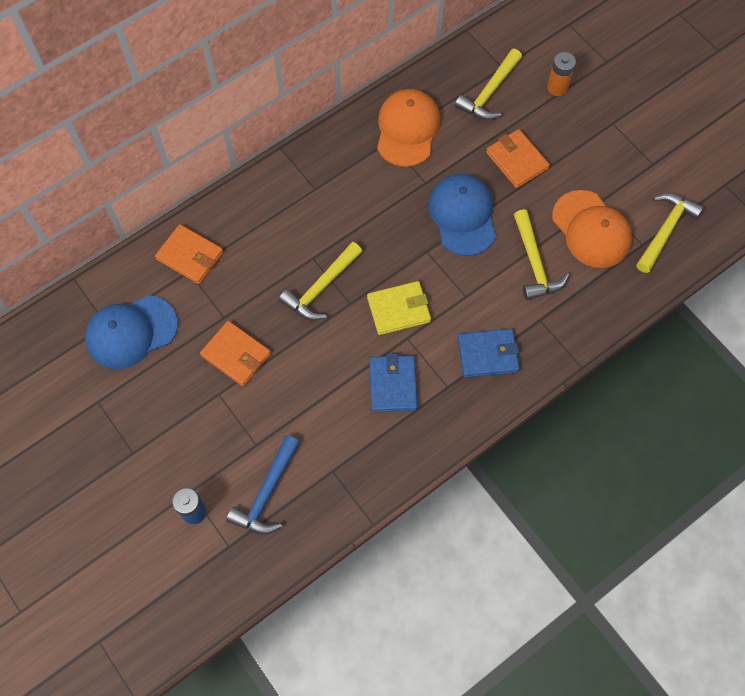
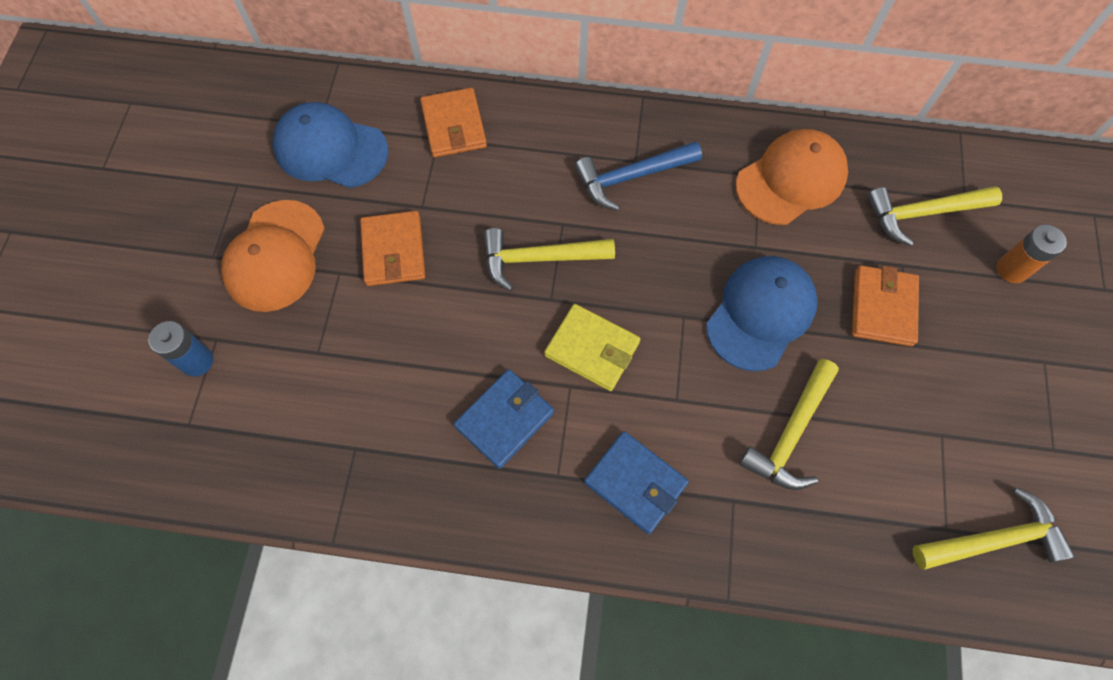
camera: 45 degrees right, 0 degrees up
blue hammer [226,435,300,535] -> blue hammer moved to [575,141,702,211]
orange cap [552,190,632,268] -> orange cap moved to [221,200,325,312]

